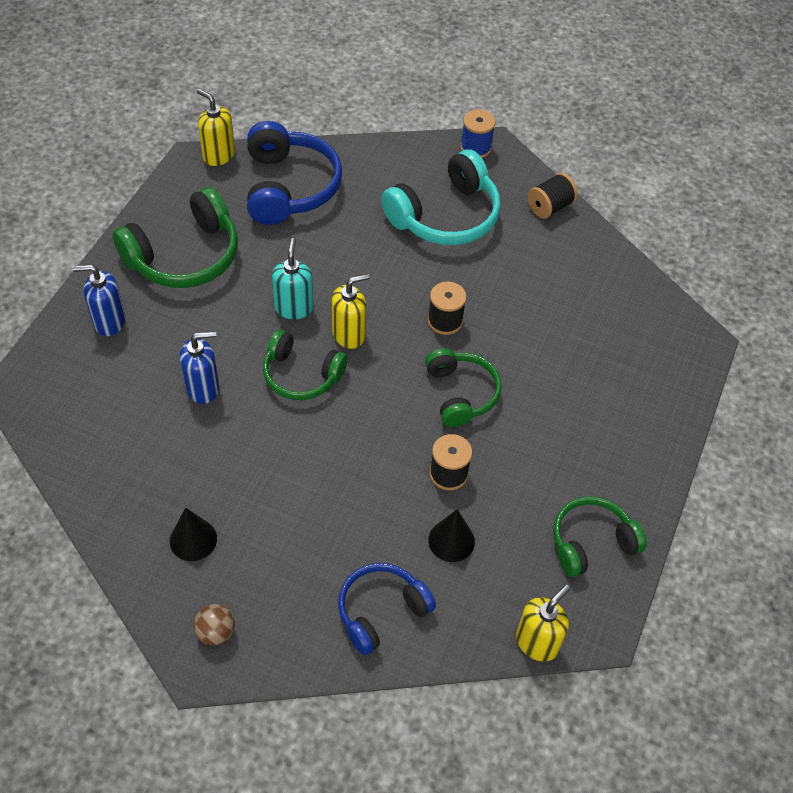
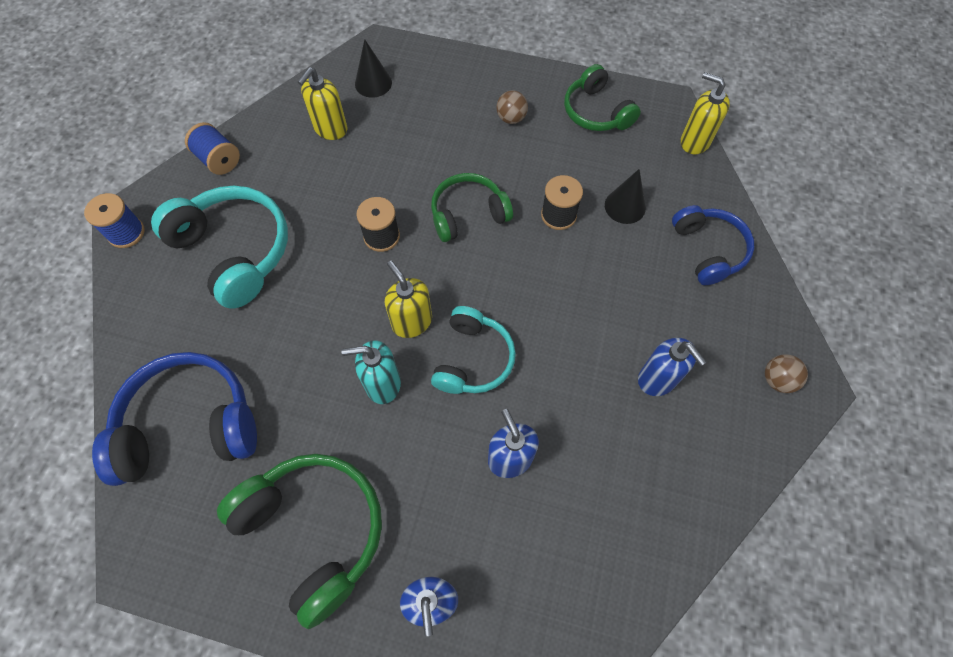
camera: 95 degrees left, 10 degrees up
black cone [170,508,217,561] -> black cone moved to [355,39,392,98]
yellow soap dispenser [197,89,235,166] -> yellow soap dispenser moved to [298,67,347,140]
green headphones [263,329,347,400] -> turquoise headphones [431,306,516,394]
blue headphones [338,563,436,655] -> blue headphones turned 150 degrees counterclockwise [672,205,754,285]
black spool [528,173,578,219] -> blue spool [185,122,240,175]
none -> brown ball [496,90,528,124]
none -> blue soap dispenser [638,338,706,396]

